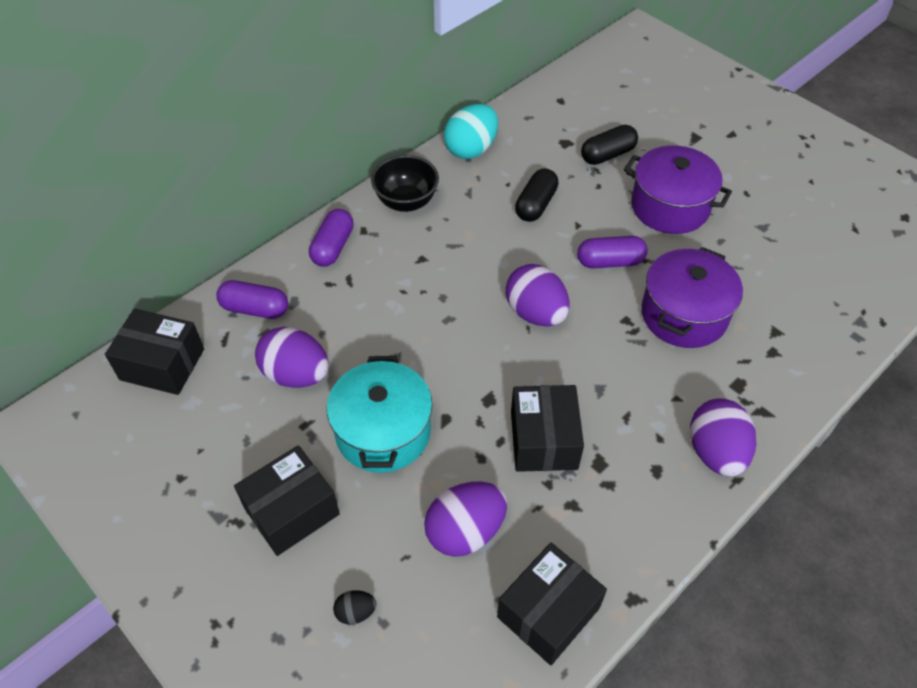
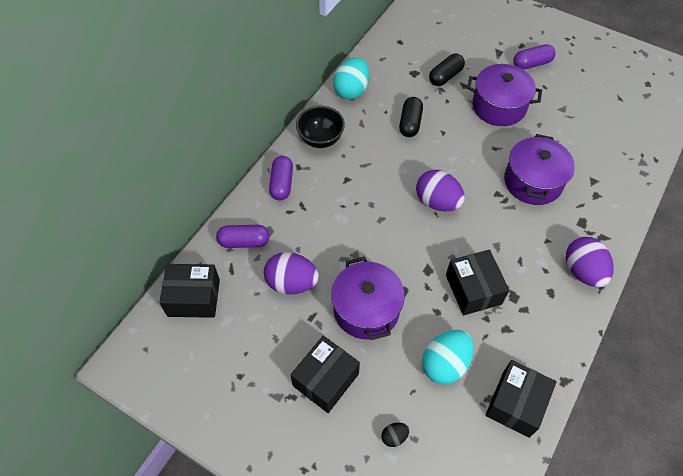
camera: 15 degrees left, 5 degrees up
turquoise pot [327,356,432,473] -> purple pot [331,256,405,340]
purple egg [424,482,507,557] -> turquoise egg [422,330,474,384]
purple capsule [577,236,648,268] -> purple capsule moved to [513,44,555,70]

